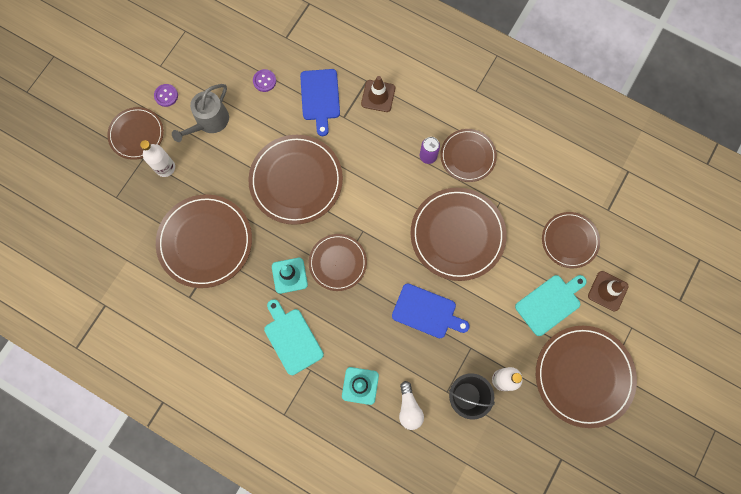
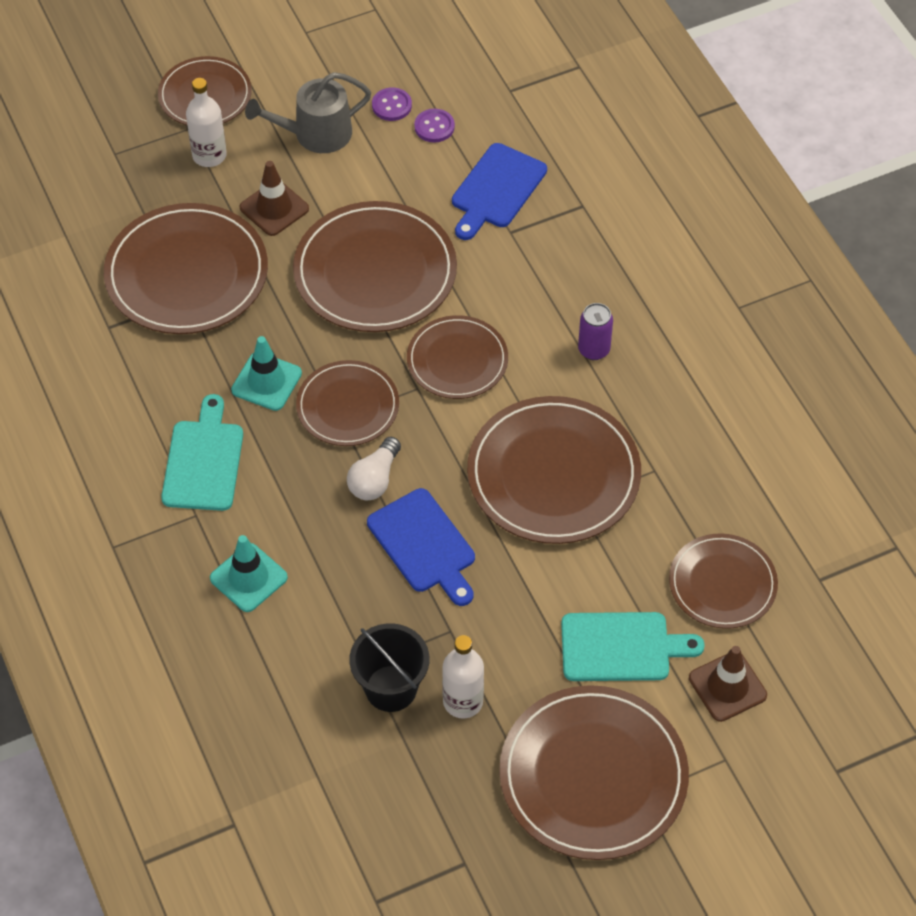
camera: 35 degrees right, 20 degrees down
purple button [154,84,178,107] -> purple button moved to [372,87,412,121]
brown traffic cone [361,76,395,112] -> brown traffic cone moved to [240,161,309,236]
white light bulb [399,381,424,430] -> white light bulb moved to [347,437,401,500]
brown plate [440,129,497,182] -> brown plate moved to [407,315,508,399]

